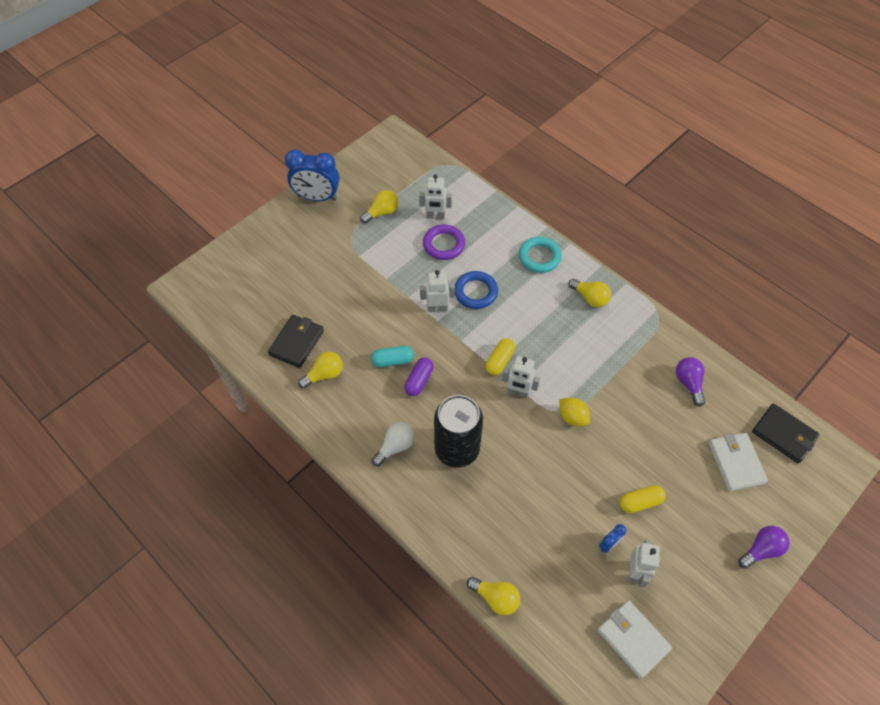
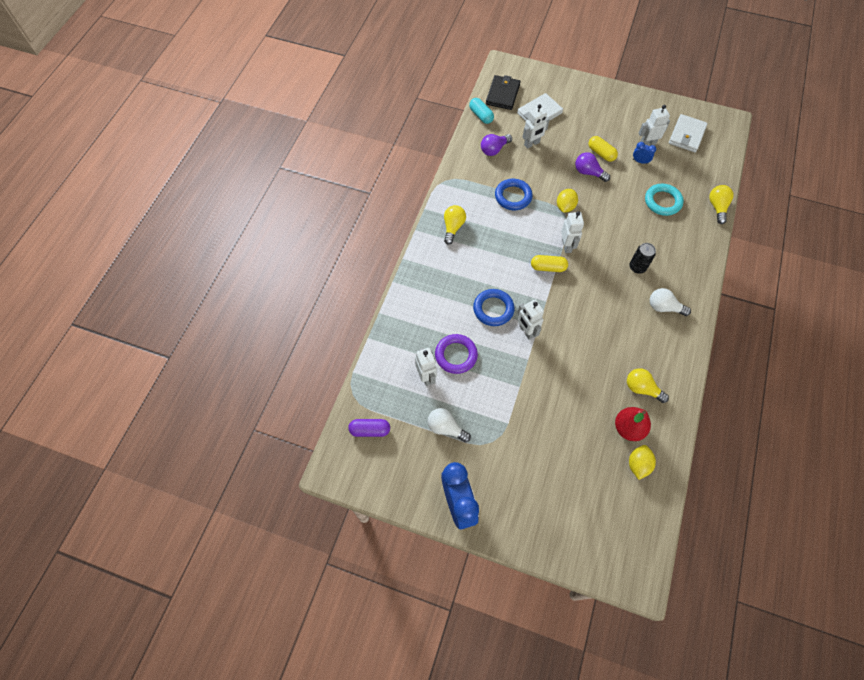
camera: 115 degrees left, 5 degrees up
black wallet [268,315,324,368] -> red pear [615,407,651,441]
yellow light bulb [360,190,398,224] -> white light bulb [427,408,471,442]
turquoise capsule [371,346,414,367] -> turquoise capsule moved to [469,98,494,124]
purple capsule [404,358,434,396] -> purple capsule moved to [348,419,390,437]
black can [434,395,483,468] -> black can [629,243,656,274], size x0.49
turquoise ring [519,237,562,273] -> turquoise ring moved to [645,184,684,216]
purple light bulb [738,526,790,569] -> purple light bulb moved to [575,152,610,182]
none -> blue ring [495,179,533,210]
none -> white robot [523,104,550,149]
none -> yellow lemon [629,445,656,480]

